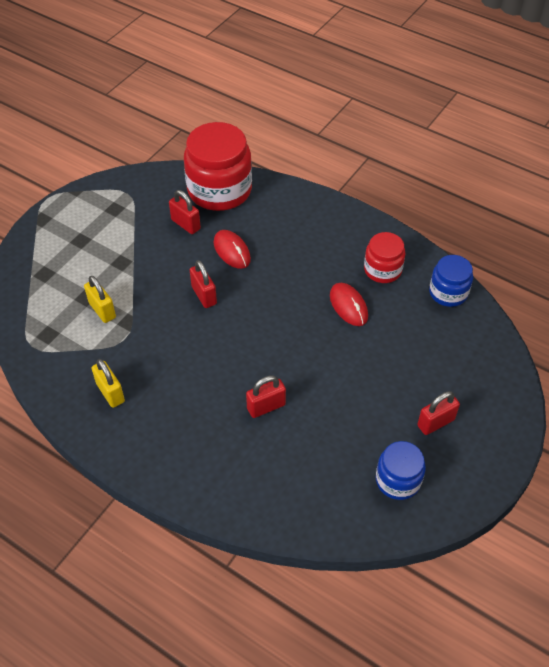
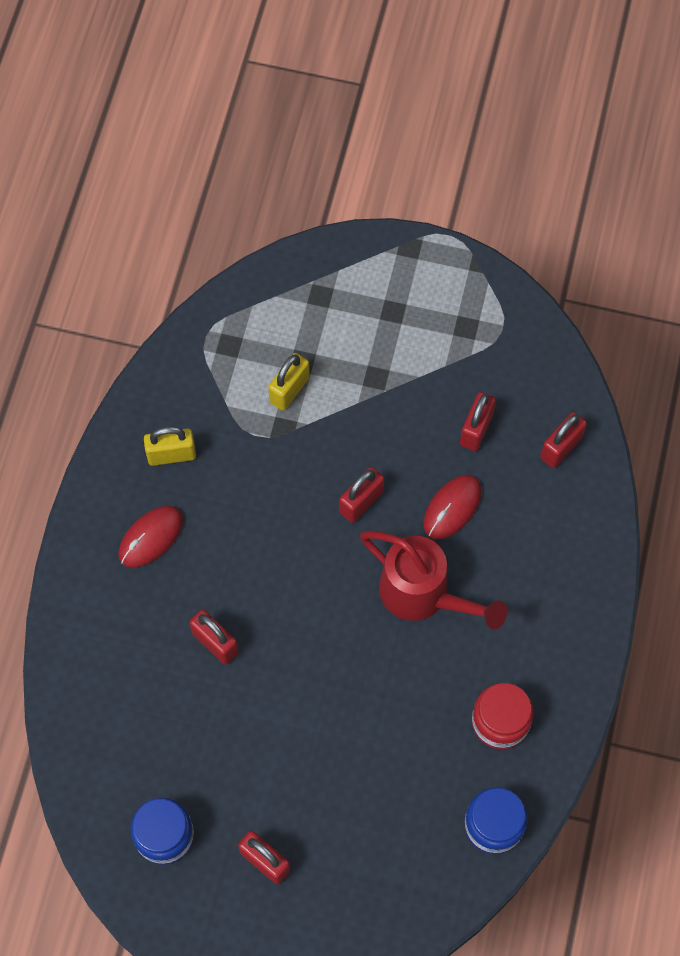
camera: 70 degrees right, 15 degrees up
yellow padlock [92,359,125,408] -> yellow padlock turned 45 degrees clockwise [144,426,196,466]
red jar [184,122,252,211] -> red padlock [540,412,587,468]
red mouse [330,283,368,326] -> red mouse moved to [118,506,183,568]
none -> red watering can [360,530,507,629]

